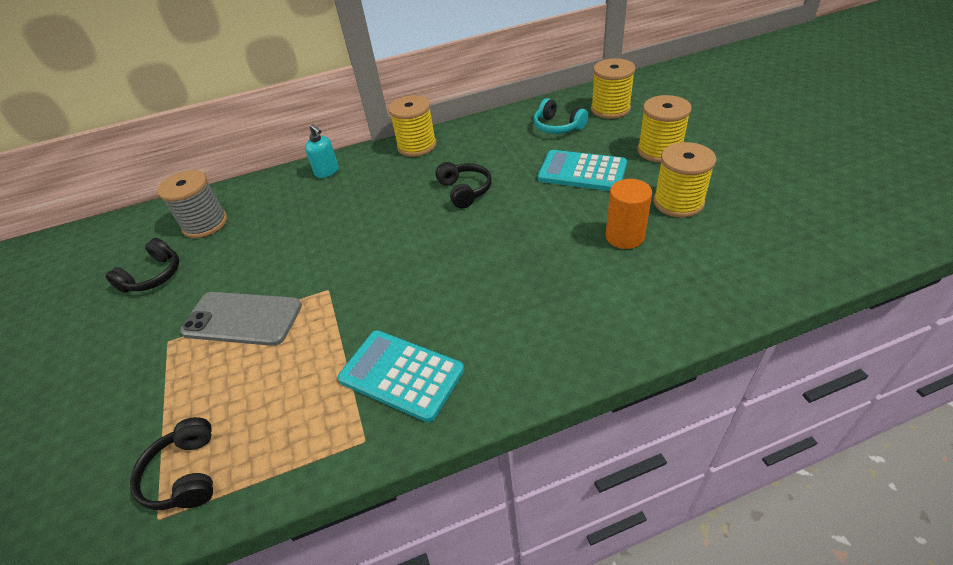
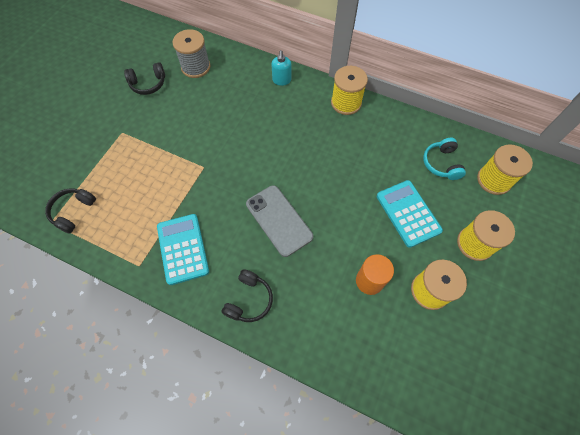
camera: 40 degrees right, 20 degrees up
grey phone [180,292,302,346] -> grey phone moved to [246,185,313,257]
black headphones [436,162,492,208] -> black headphones moved to [221,269,273,322]

